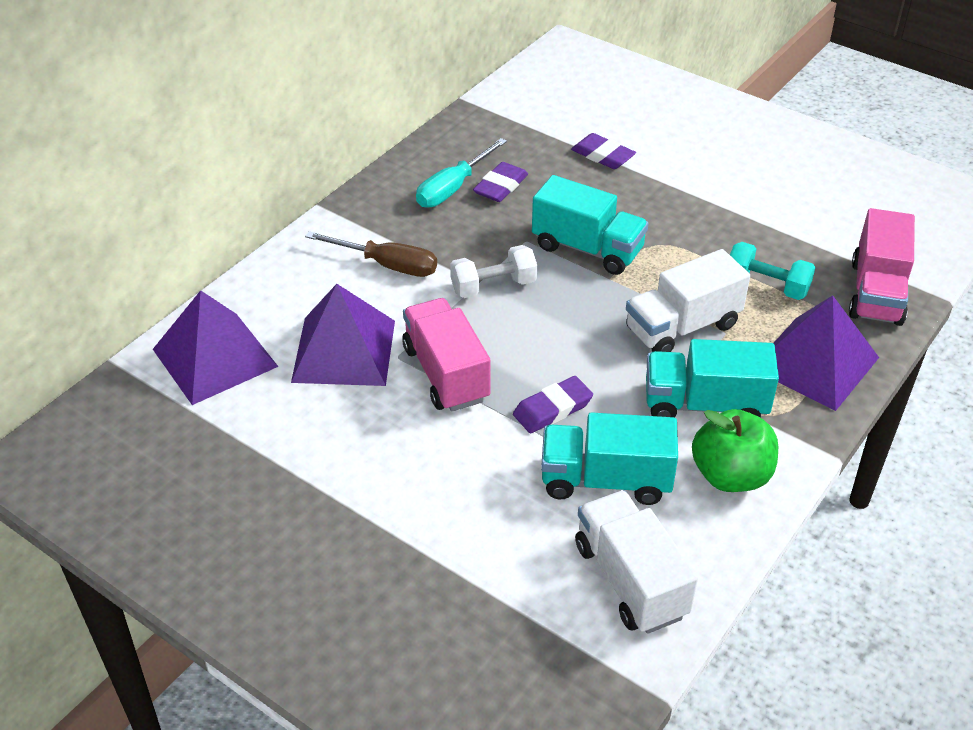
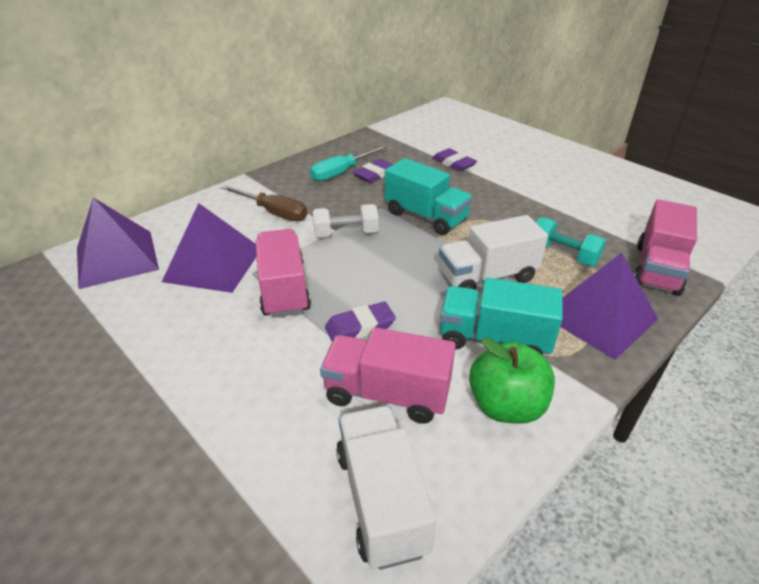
camera: 10 degrees right, 5 degrees down
turquoise truck [541,412,678,505] -> pink truck [320,327,456,424]

